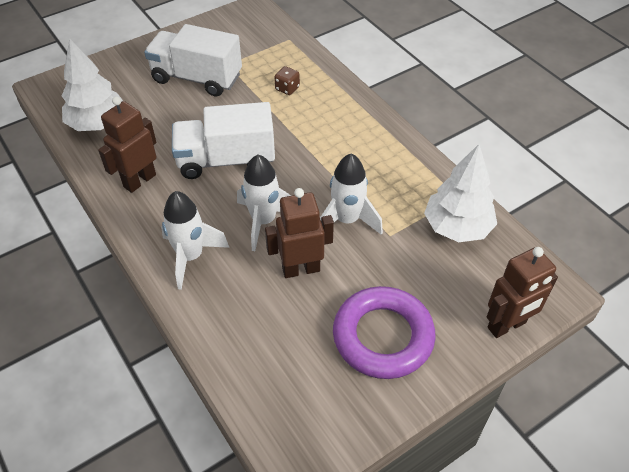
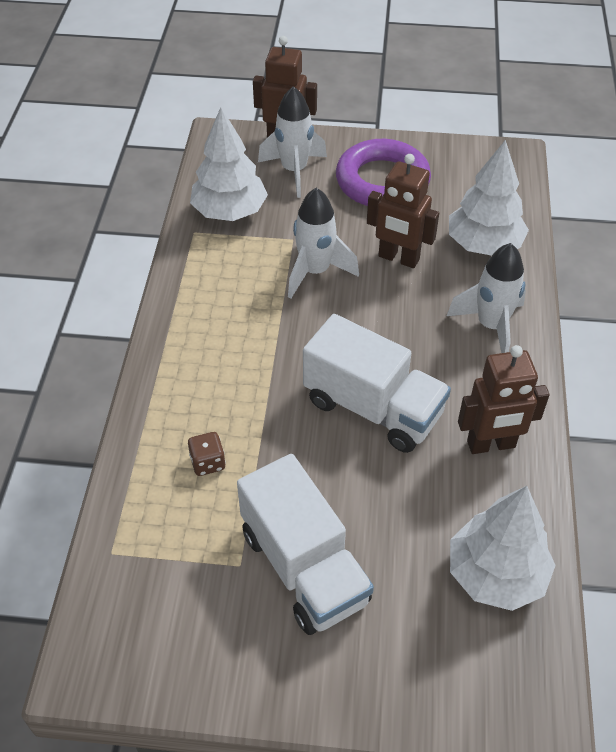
camera: 140 degrees left, 0 degrees up
white rocket [237,154,291,251] -> white rocket moved to [258,86,327,198]
none -> white tree [449,140,529,256]

